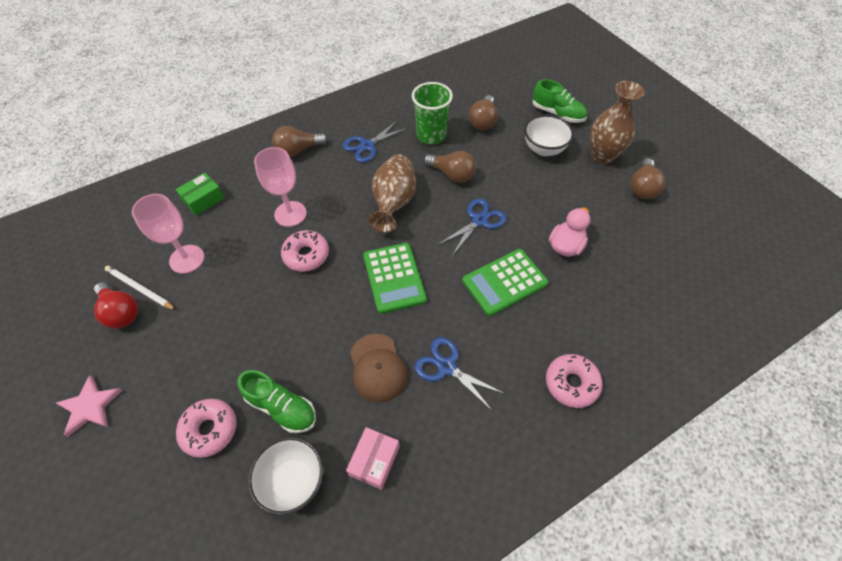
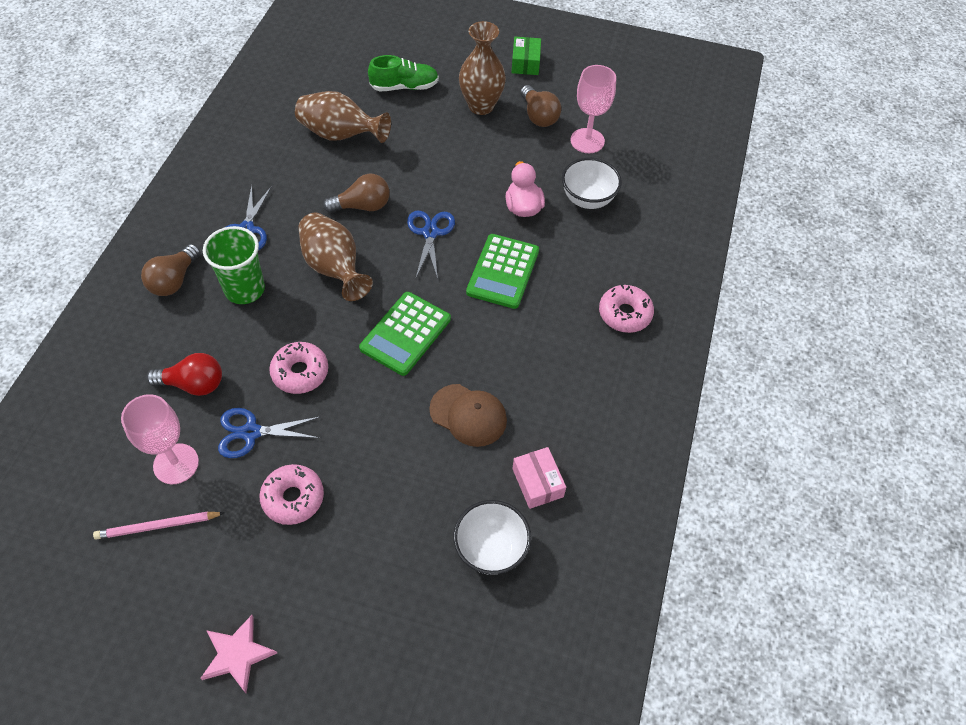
camera: 45 degrees left, 0 degrees up
red light bulb [94,282,138,329] -> red light bulb moved to [146,353,222,396]
white pencil [105,266,176,310] -> pink pencil [93,511,224,540]
green box [175,172,225,216] -> green box moved to [511,37,541,75]
pink donut [176,399,237,458] -> pink donut moved to [260,464,324,525]
green shoe [238,370,316,433] -> none
pink goblet [254,147,307,227] -> pink goblet moved to [571,65,616,153]
green calculator [363,243,427,314] -> green calculator turned 90 degrees clockwise [359,292,451,376]
green cup [412,82,453,145] -> green cup moved to [203,226,265,304]
blue scissors [414,337,505,410] -> blue scissors moved to [218,408,320,458]
brown light bulb [469,95,498,130] -> brown vase [295,91,391,143]
white bowl [524,115,574,156] -> white bowl moved to [562,158,622,209]

